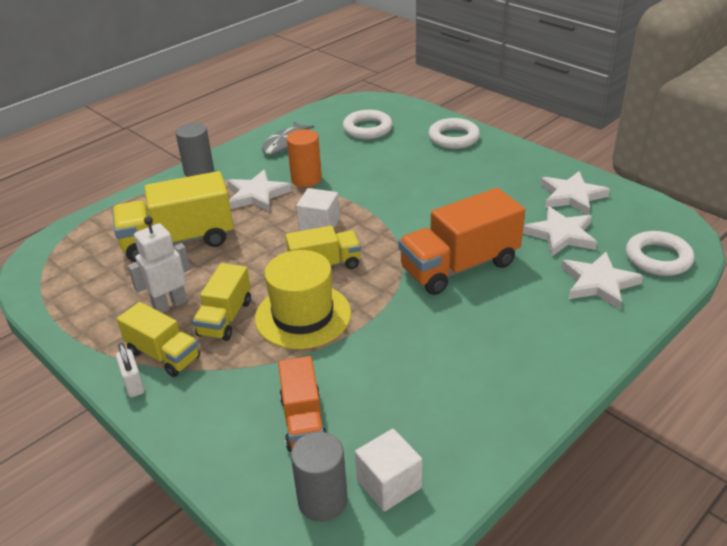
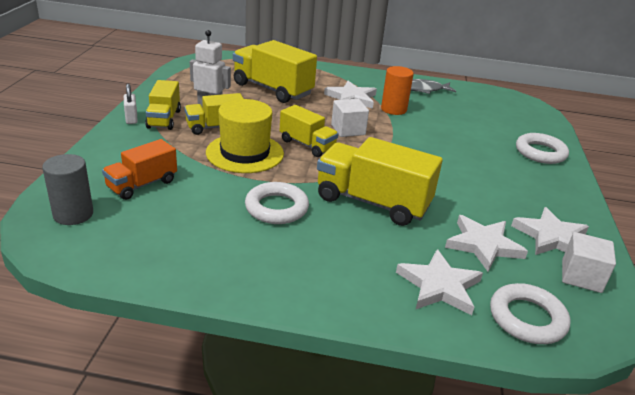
camera: 50 degrees right, 5 degrees down
white padlock [116,343,145,398] -> white padlock turned 45 degrees counterclockwise [124,84,138,124]
grey cylinder [175,123,214,177] -> none
white ring [343,110,393,139] -> white ring moved to [245,182,309,224]
white cube [355,429,422,511] -> white cube moved to [562,232,616,293]
orange truck [398,188,525,295] -> yellow truck [317,137,443,226]

